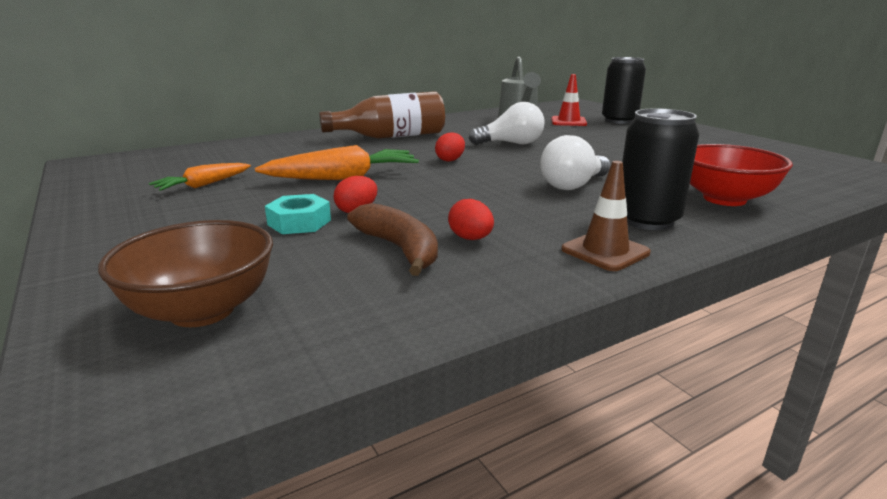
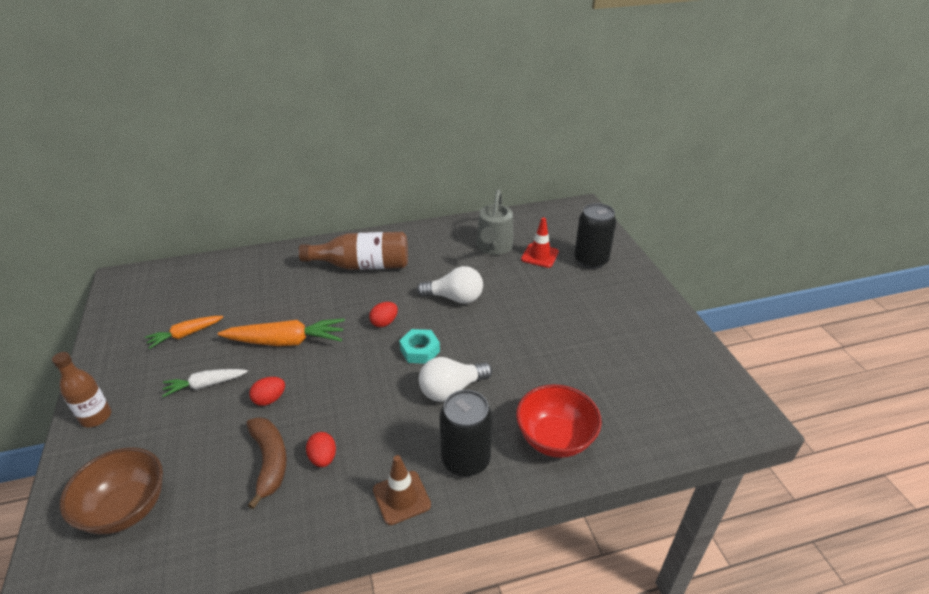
camera: 15 degrees right, 15 degrees up
turquoise nut [265,194,331,234] -> turquoise nut moved to [399,329,440,364]
none -> brown bottle [52,352,111,427]
none -> white carrot [162,369,248,397]

